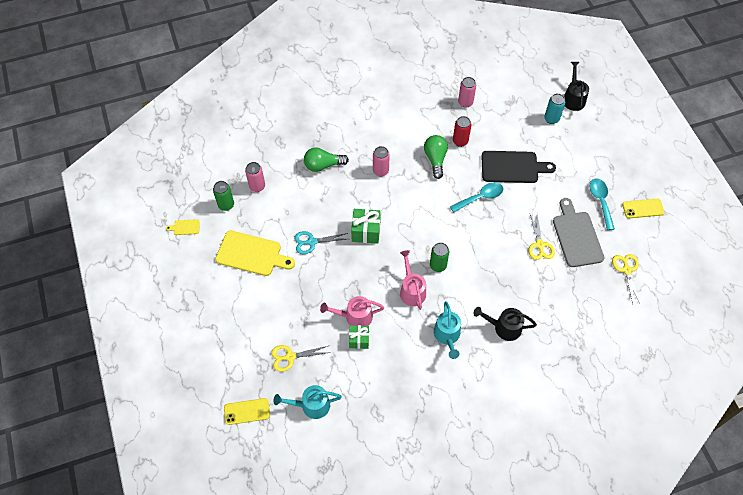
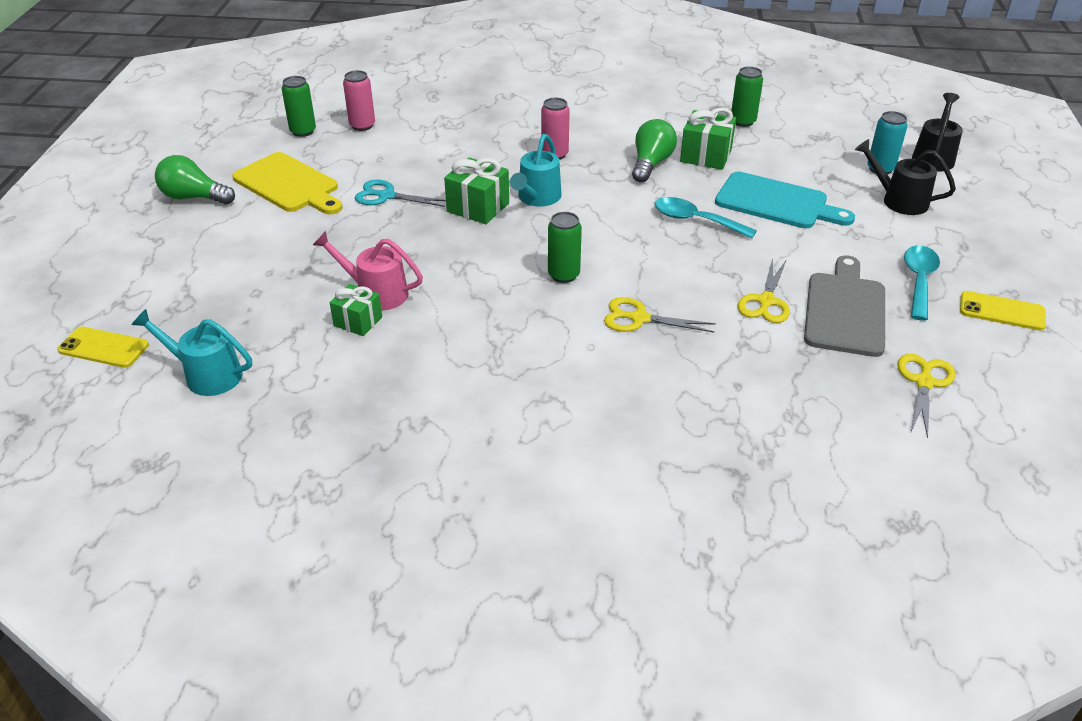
camera: 25 degrees right, 20 degrees down
yellow cutting board [166,219,200,235] -> none
yellow scissors [271,345,331,372] -> yellow scissors moved to [604,297,716,333]
green light bulb [304,147,349,172] -> green light bulb moved to [155,155,235,205]
pink watering can [400,250,426,310] -> none
turquoise watering can [434,302,461,359] -> turquoise watering can moved to [510,134,561,206]
turquoise spoon [450,182,503,213] -> turquoise spoon turned 150 degrees counterclockwise [654,197,757,239]
red can [453,116,471,147] -> green gift [680,108,736,170]
pink can [458,77,476,108] -> green can [731,67,763,127]
black watering can [473,307,537,341] -> black watering can moved to [855,139,956,215]
black cutting board [481,151,556,183] -> turquoise cutting board [715,172,855,229]

